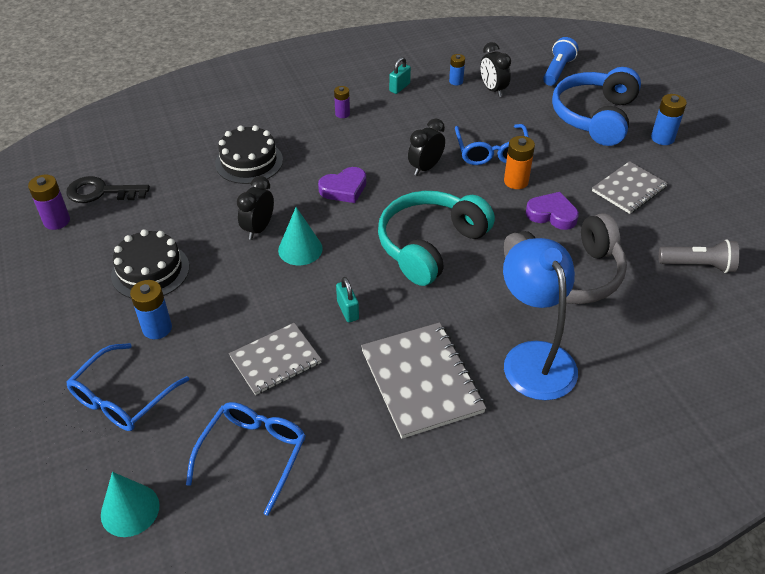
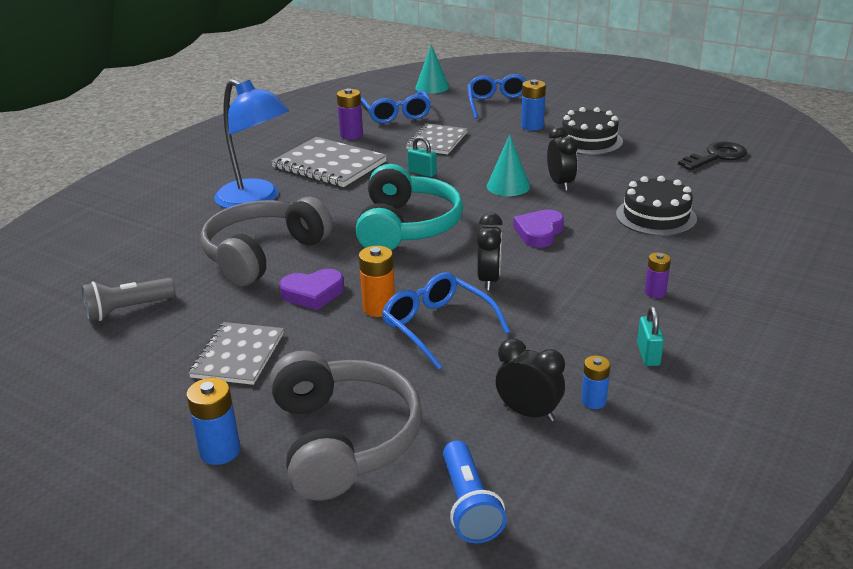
camera: 145 degrees right, 15 degrees down
purple battery [28,175,70,230] -> purple battery moved to [337,88,363,140]
blue headphones [552,67,641,146] -> grey headphones [270,350,422,501]

